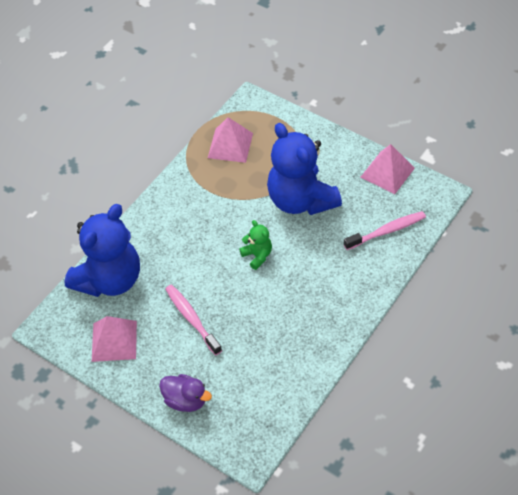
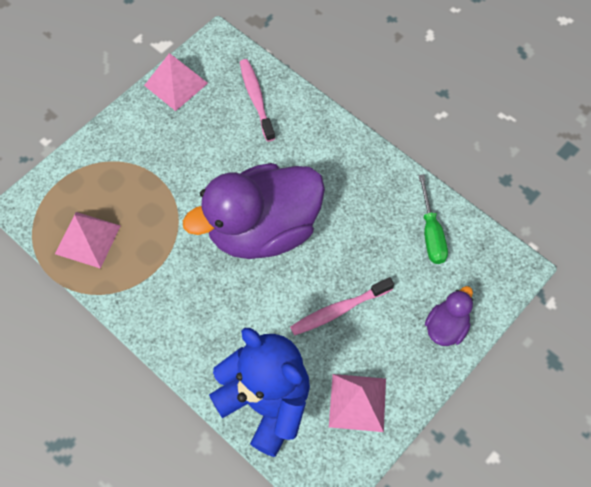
camera: 85 degrees left, 10 degrees up
green teddy bear [239,220,272,270] -> purple duck [183,163,325,259]
blue teddy bear [267,123,342,215] -> none
none -> green screwdriver [418,174,448,264]

